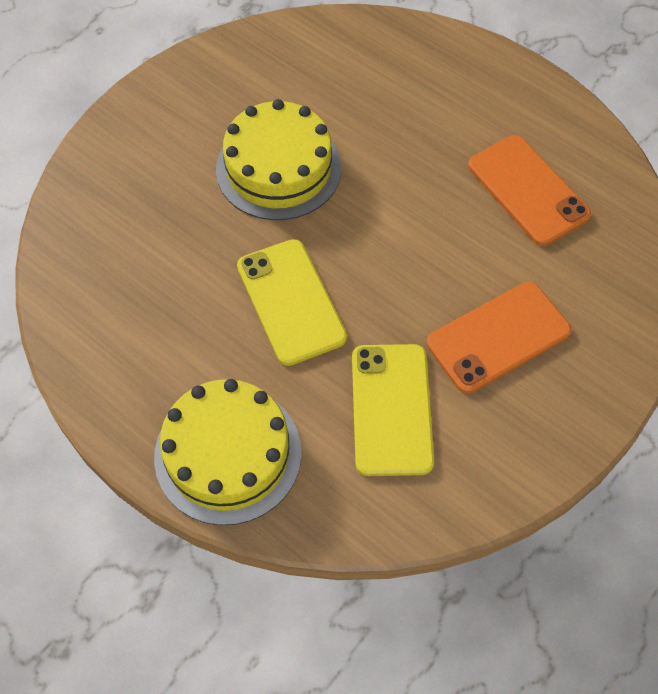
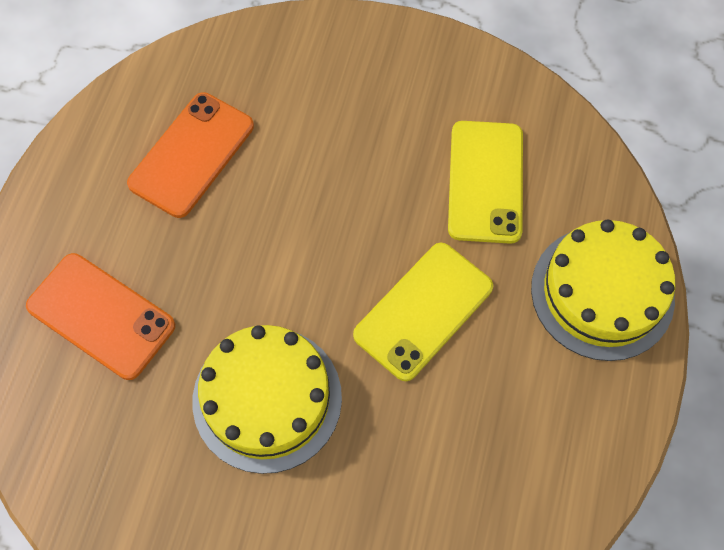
camera: 115 degrees left, 5 degrees up
yellow phone [352,344,434,476] -> yellow phone turned 60 degrees counterclockwise [448,121,523,244]
orange phone [427,282,571,394] -> orange phone moved to [26,253,175,380]

